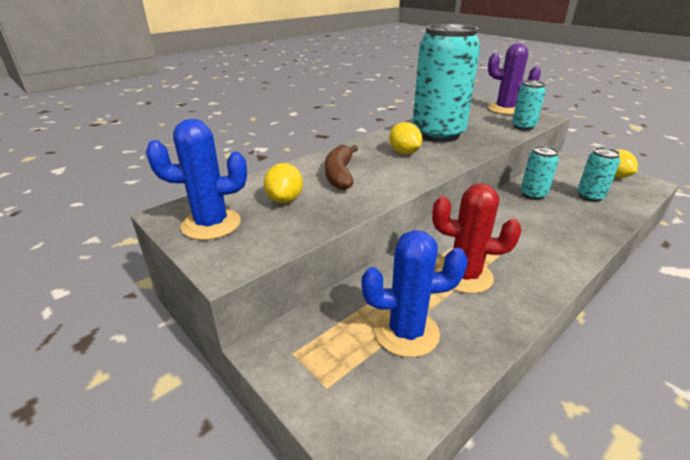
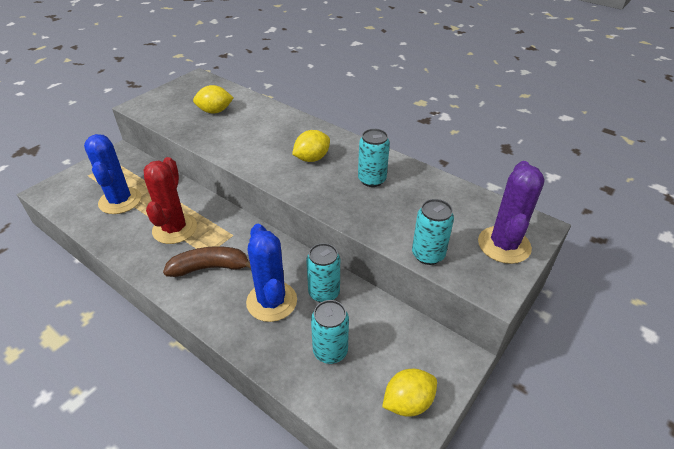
camera: 80 degrees right, 10 degrees up
blue cactus [146,119,247,240] -> blue cactus moved to [246,224,297,322]
brown banana [325,145,358,190] -> brown banana moved to [163,246,251,277]
turquoise can [412,24,480,142] -> turquoise can [358,129,390,187], size x0.46

